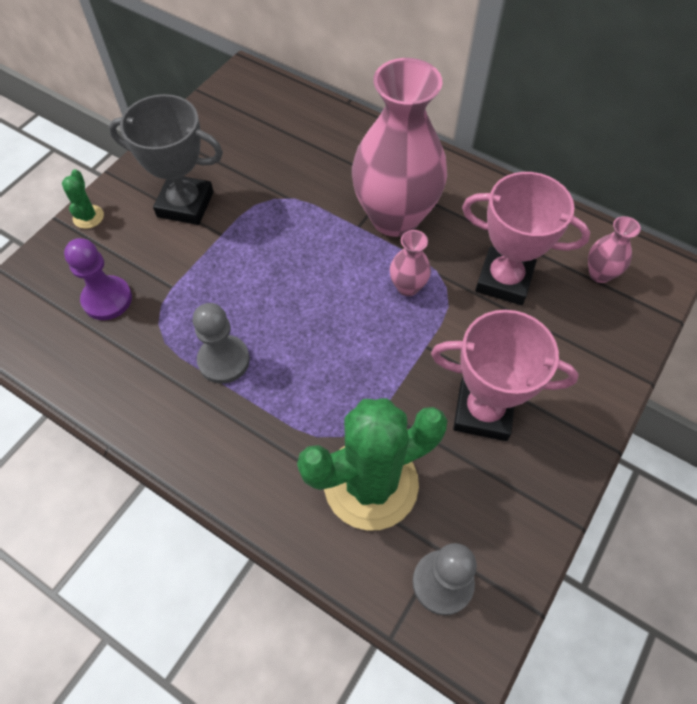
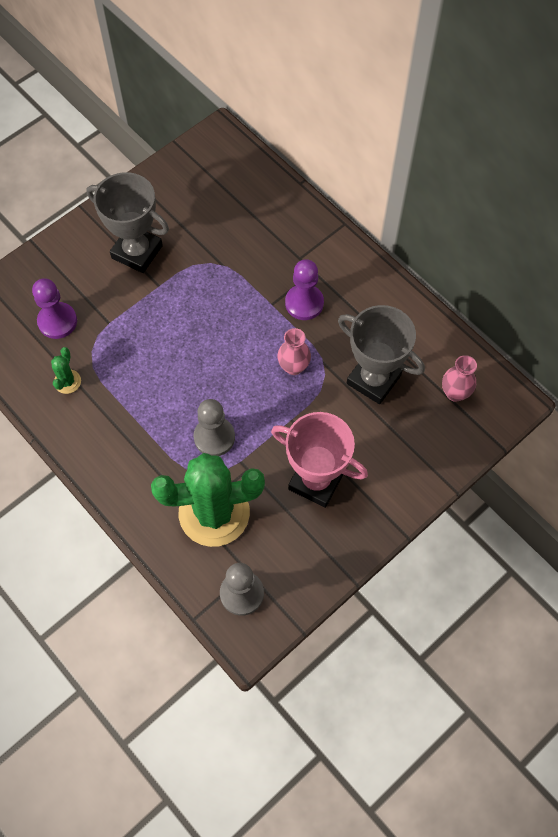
camera: 15 degrees right, 5 degrees up
green cactus [62,169,104,229] -> green cactus moved to [51,347,81,394]
grey pawn [193,303,250,384] -> grey pawn moved to [194,399,235,456]
pink vase [352,58,447,237] -> purple pawn [285,259,324,320]
pink trophy [462,172,590,305] -> grey trophy [338,305,425,404]

